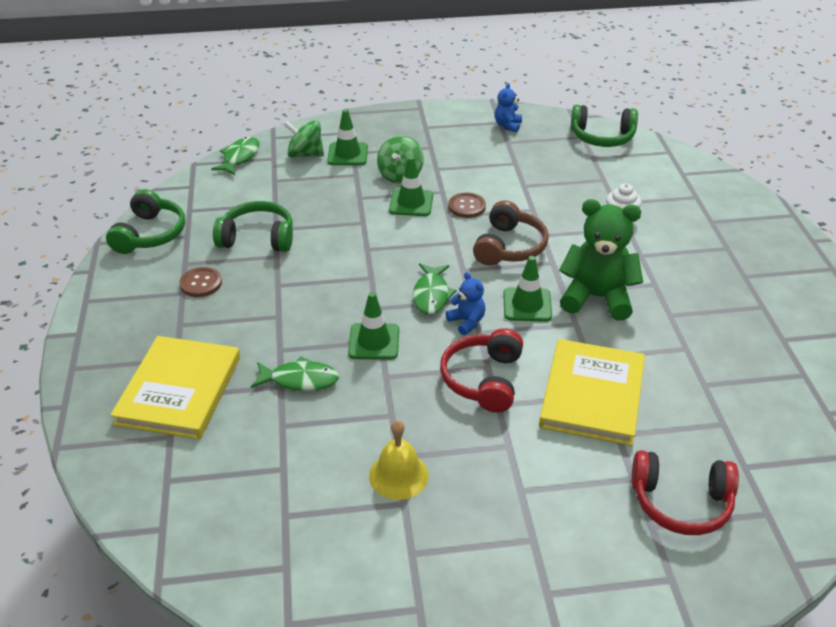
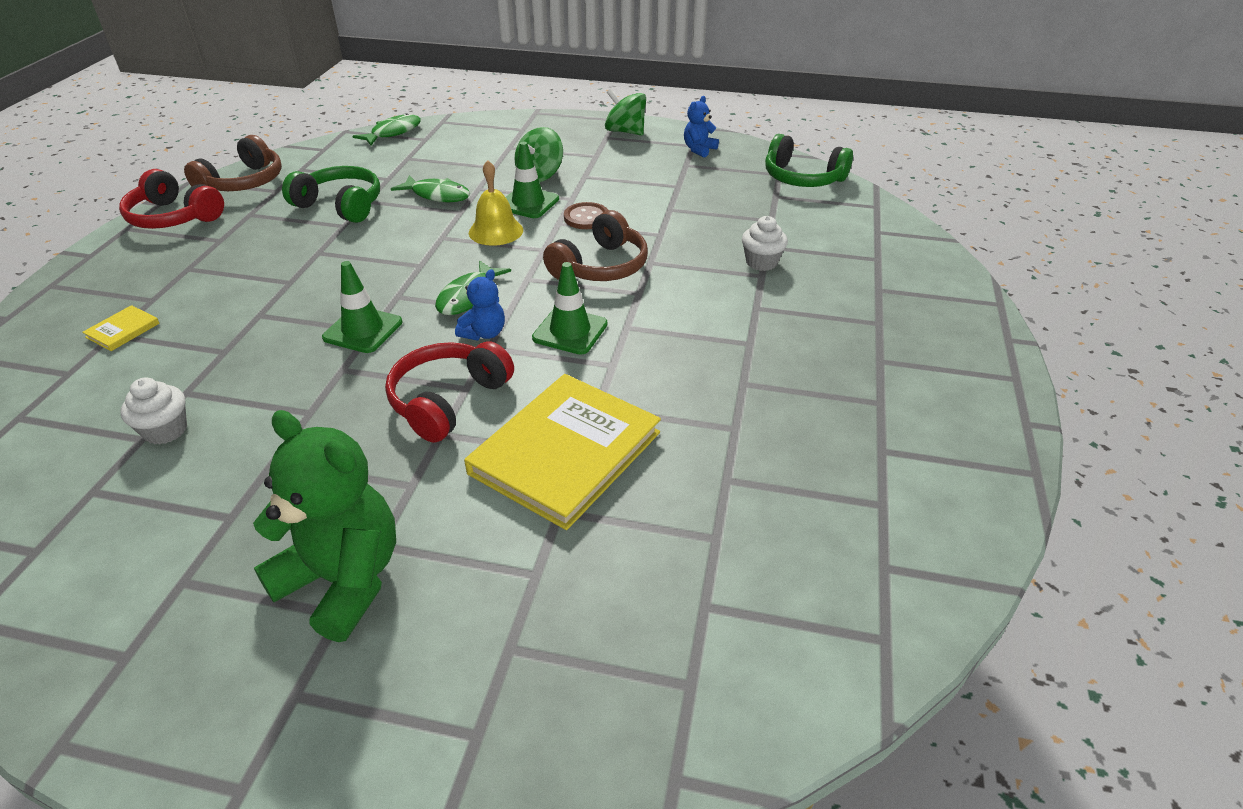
camera: 20 degrees right, 0 degrees up
green headphones [106,189,185,254] -> brown headphones [184,135,282,191]
yellow book [110,336,240,439] -> yellow book [82,305,160,351], size x0.41
brown button [179,267,222,297] -> none
green fish [251,356,339,391] -> green fish moved to [391,175,470,202]
green spinning top [284,120,324,157] -> green spinning top moved to [605,89,646,136]
green traffic cone [327,109,368,165] -> none
yellow bell [369,420,429,500] -> yellow bell moved to [469,160,523,246]
blue teddy bear [446,272,485,335] -> blue teddy bear turned 45 degrees clockwise [455,269,505,340]
green teddy bear [559,199,643,321] -> green teddy bear moved to [253,410,396,642]
red headphones [632,450,739,535] -> red headphones moved to [119,169,224,229]
none -> white cupcake [120,378,187,445]

